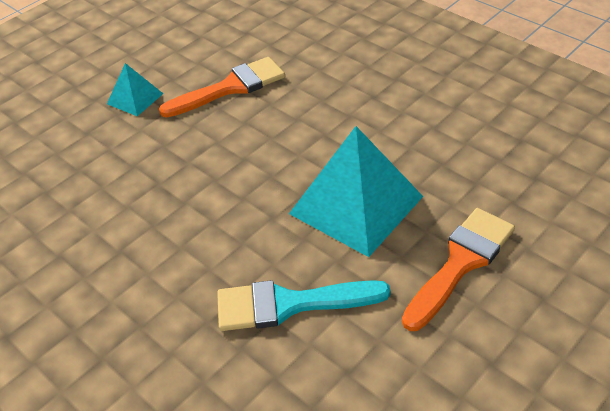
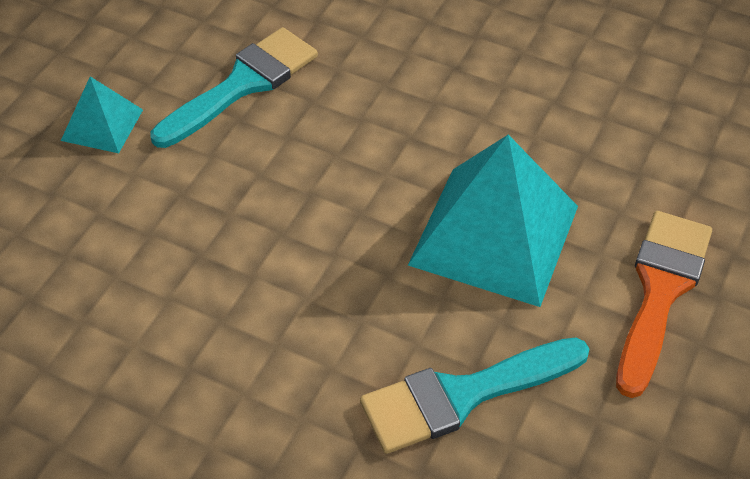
camera: 20 degrees left, 5 degrees up
orange brush [159,57,285,118] -> turquoise brush [151,27,318,148]

